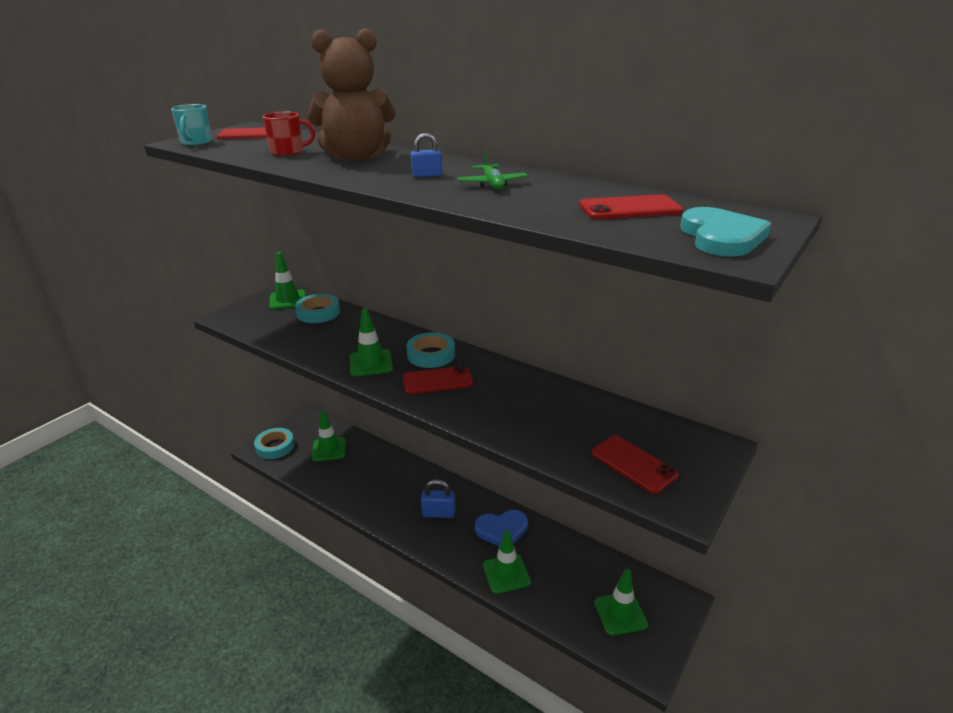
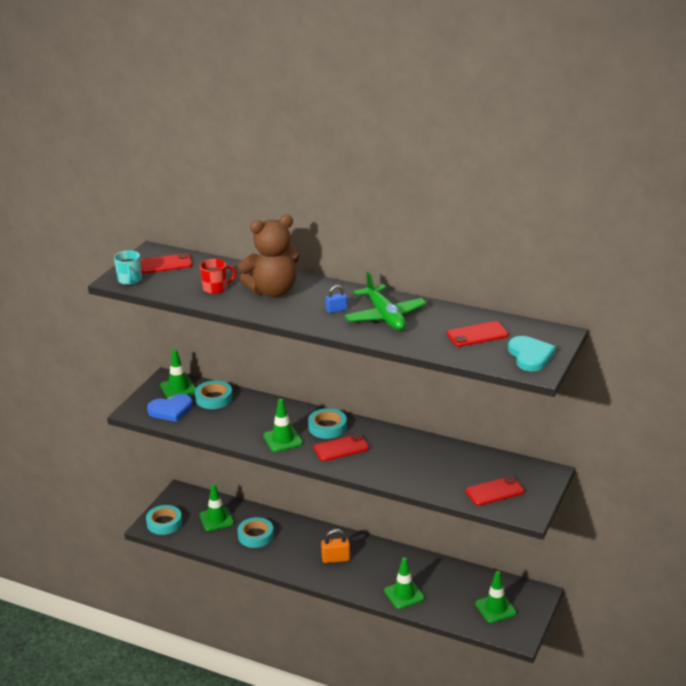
camera: 10 degrees left, 0 degrees up
blue padlock [421,479,455,518] -> orange padlock [321,529,350,563]
green plane [457,150,528,190] -> green plane [344,271,426,330], size x1.81
blue heart [475,510,528,546] -> blue heart moved to [147,394,193,422]
red phone [591,435,679,494] -> red phone turned 60 degrees counterclockwise [465,476,524,506]
none -> turquoise tape [238,517,274,548]

